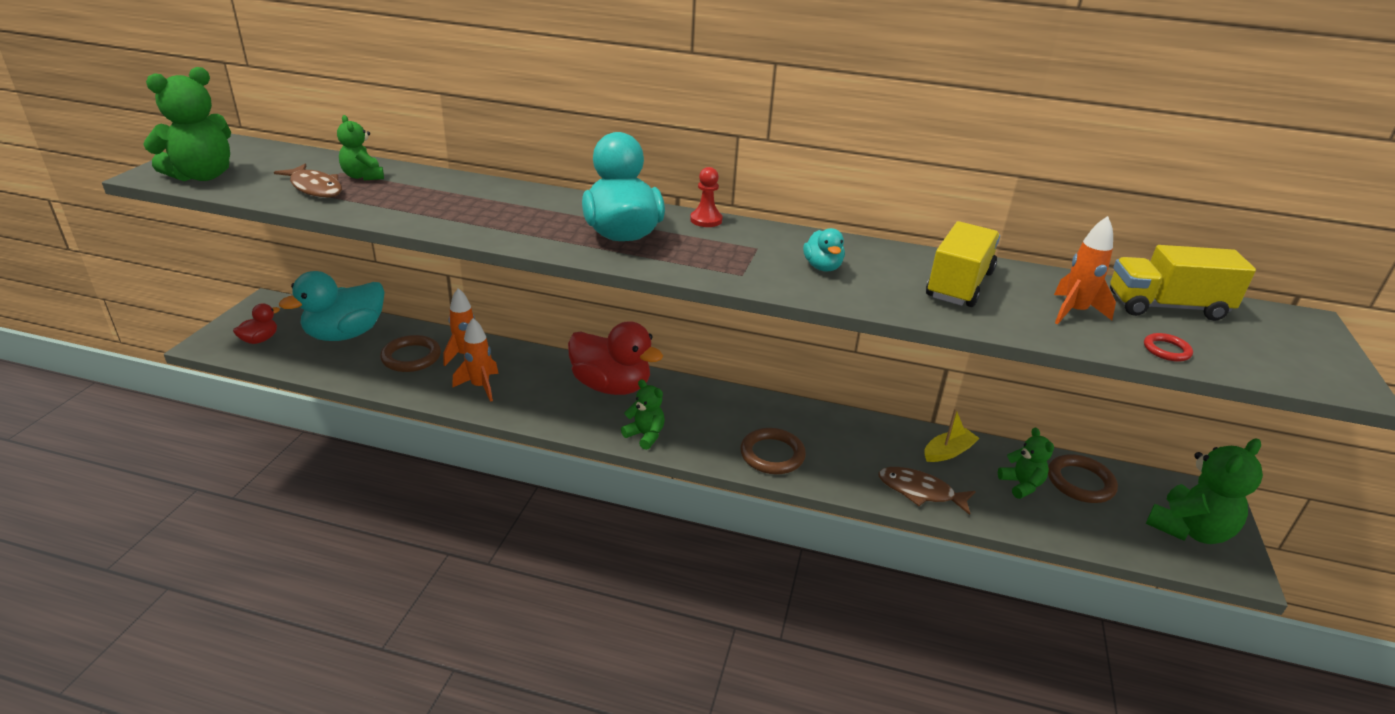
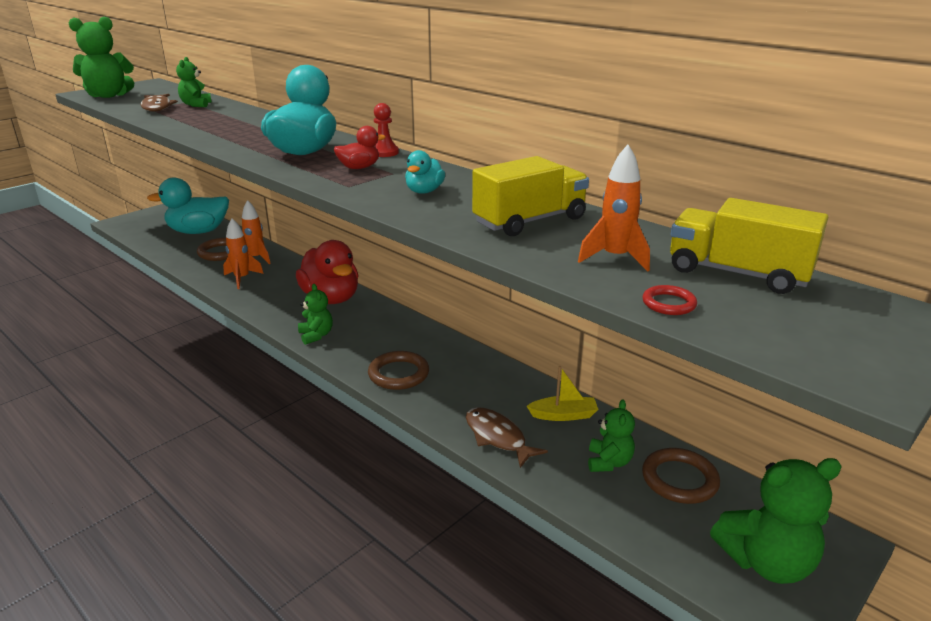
camera: 30 degrees right, 5 degrees down
red duck [233,303,280,344] -> red duck moved to [334,126,386,169]

